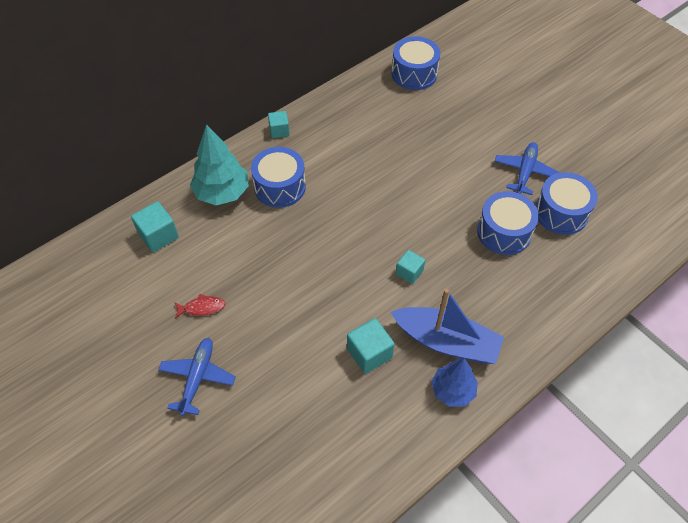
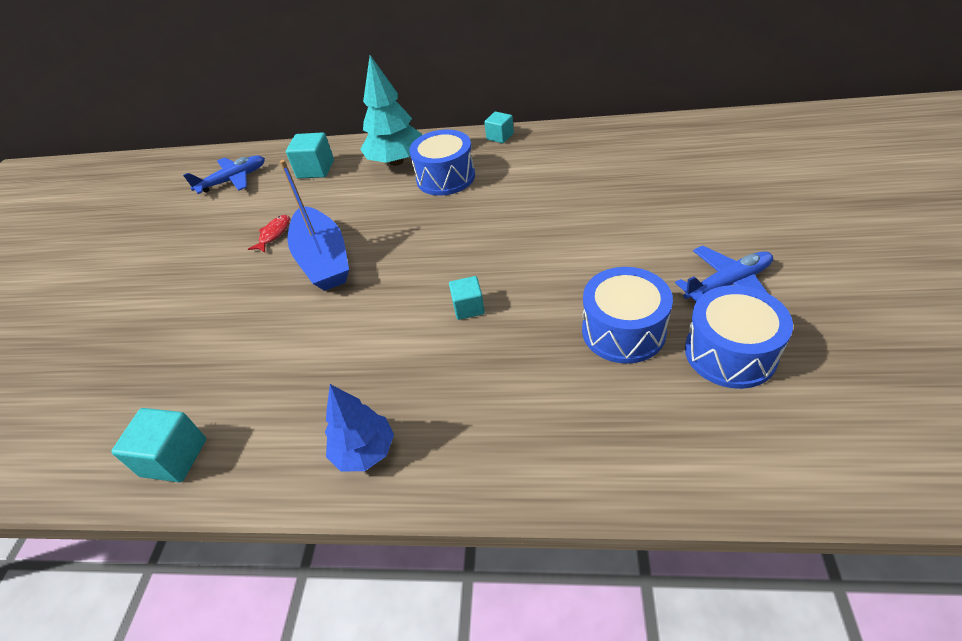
camera: 50 degrees right, 10 degrees down
blue plane [158,338,236,416] -> blue plane moved to [183,156,265,194]
red fish [174,294,226,318] -> red fish turned 105 degrees counterclockwise [248,215,290,252]
turquoise cube [347,318,395,374] -> turquoise cube moved to [111,408,206,482]
blue boat [391,289,504,364] -> blue boat moved to [280,160,349,291]
blue drum [392,36,440,90] -> none

